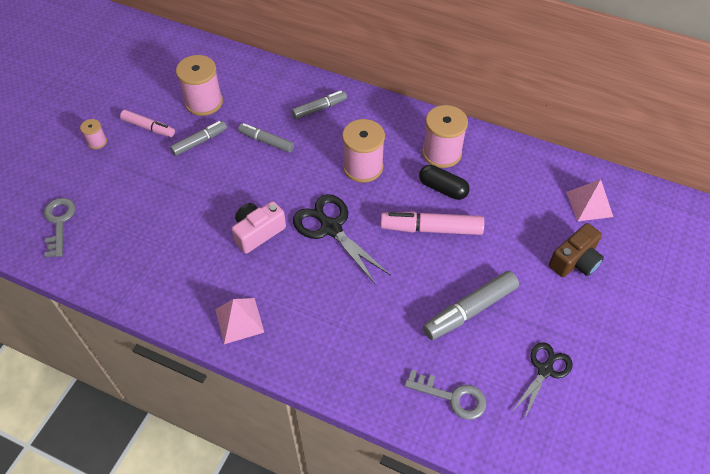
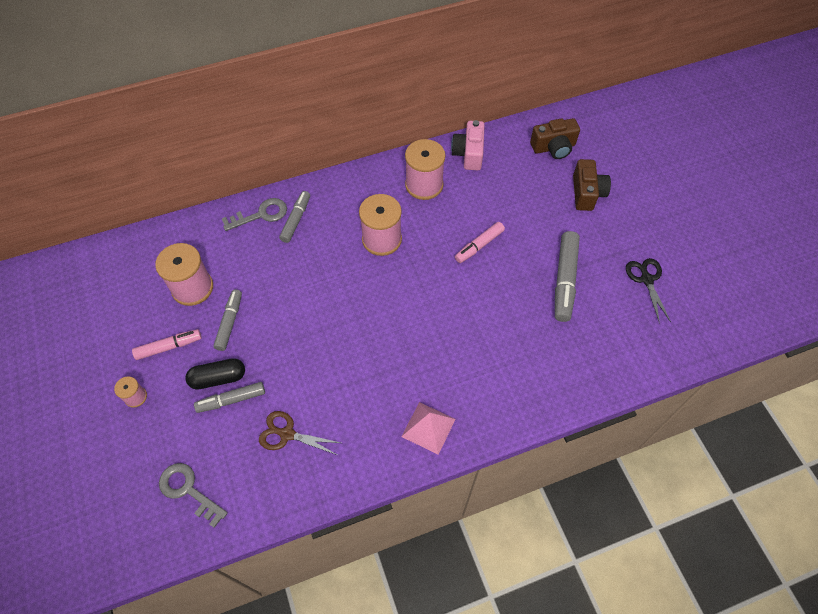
camera: 45 degrees left, 5 degrees up
pink camera [232,201,286,254] -> pink camera moved to [451,120,485,170]
grey marker [238,123,294,153] -> grey marker moved to [194,382,265,413]
black scissors [293,194,391,285] -> none
pink marker [381,212,484,235] -> pink marker [455,222,505,263], size x0.64
grey key [404,370,486,420] -> grey key moved to [222,198,287,231]
black capsule [419,165,469,200] -> black capsule moved to [185,358,245,390]
pink pyramid [566,179,613,221] -> brown camera [530,118,580,159]
none -> brown scissors [259,411,341,455]

